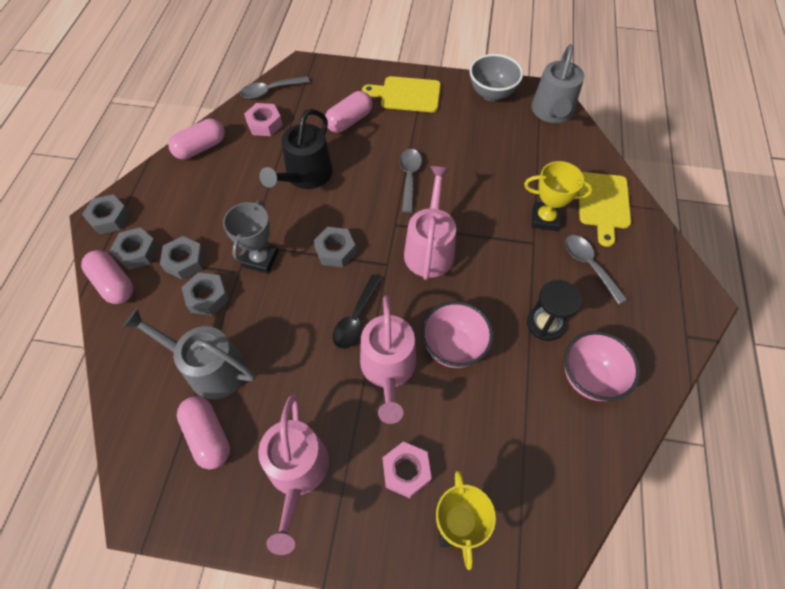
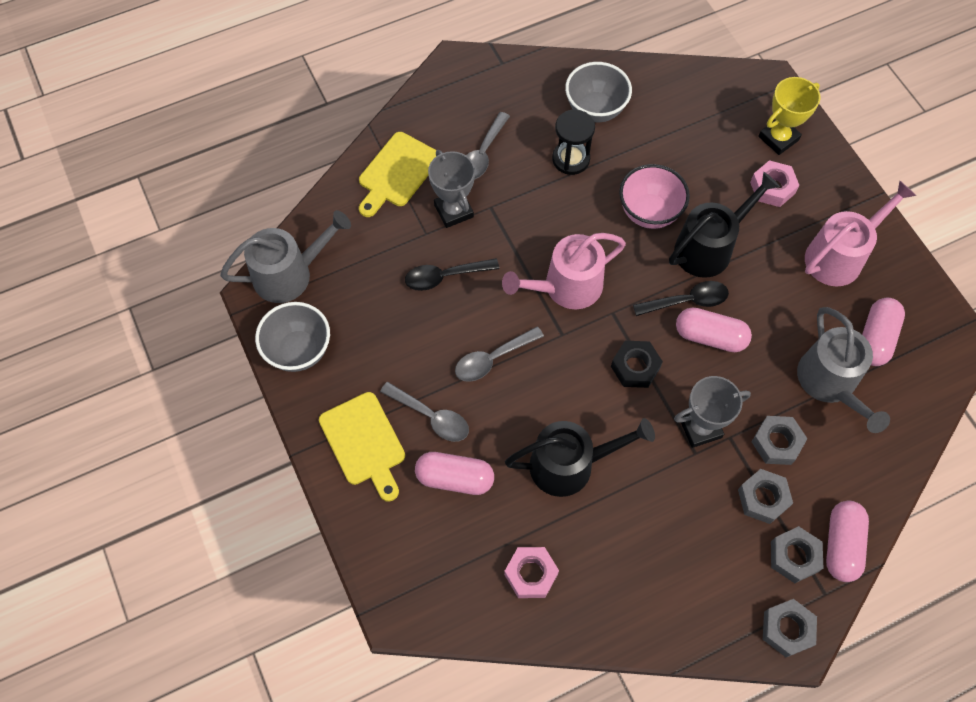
camera: 125 degrees left, 5 degrees up
pink capsule [168,118,225,160] -> pink capsule moved to [676,308,752,352]
grey spoon [240,76,310,99] -> grey spoon moved to [380,382,469,442]
grey nut [313,227,356,267] -> black nut [611,341,663,388]
pink watering can [360,295,416,424] -> black watering can [669,172,780,278]
yellow trophy [524,161,593,231] -> grey trophy [428,150,475,228]
pink bowl [564,331,640,401] -> grey bowl [565,62,632,122]
yellow cutting board [579,172,631,247] -> yellow cutting board turned 150 degrees clockwise [359,132,436,217]
none -> black spoon [405,258,499,291]

